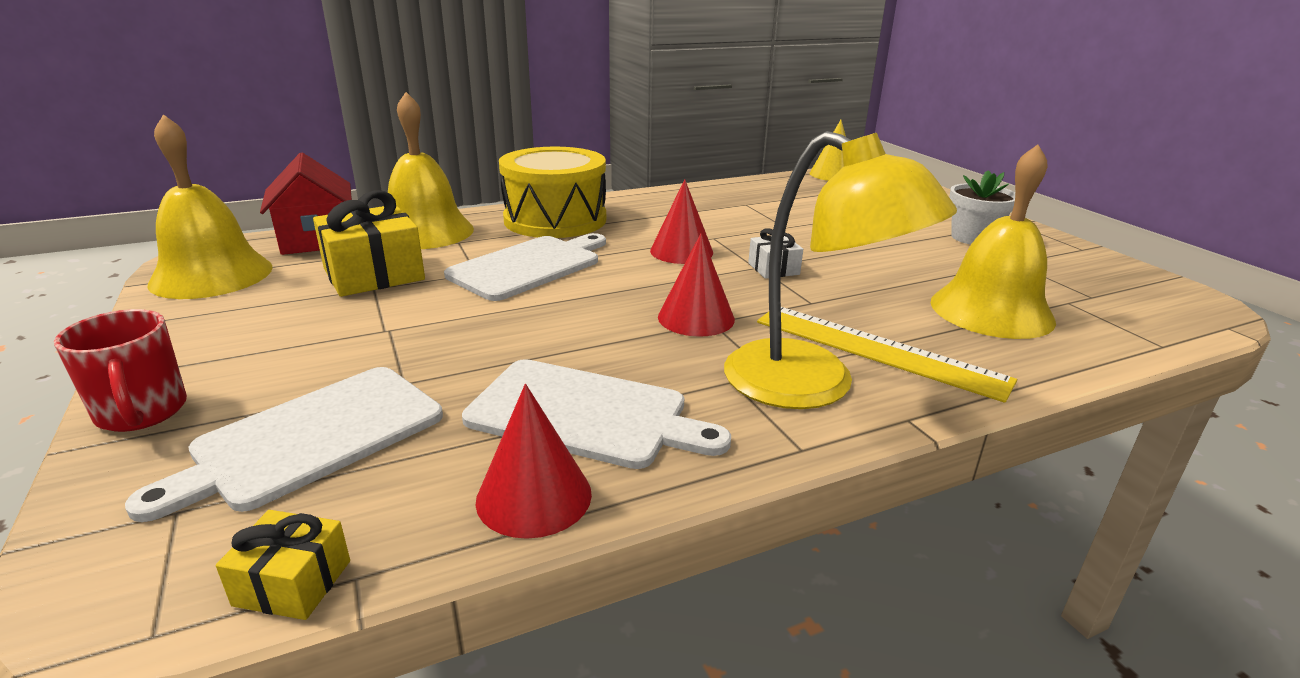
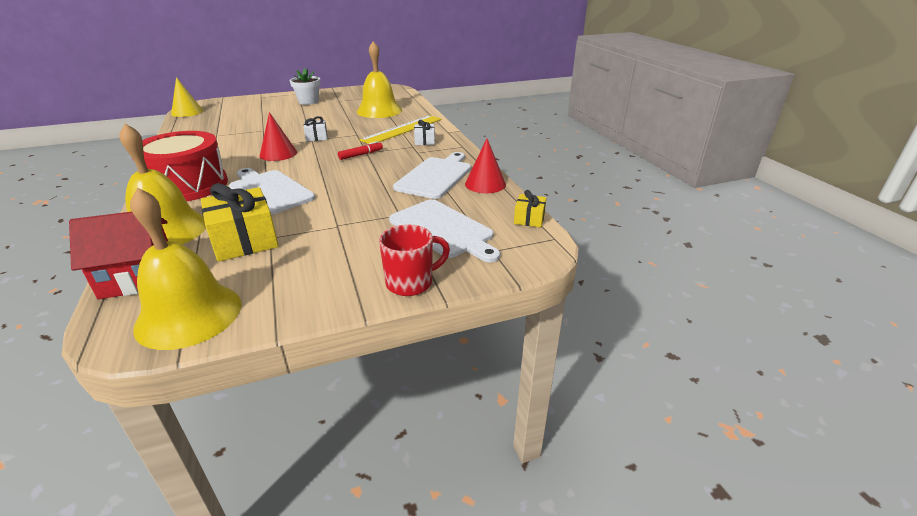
camera: 85 degrees left, 5 degrees up
yellow drum [499,147,606,238] -> red drum [132,131,228,201]
red cone [658,233,735,337] -> red marker [338,141,383,160]
yellow lamp [724,131,957,409] -> white gift [414,120,435,145]

